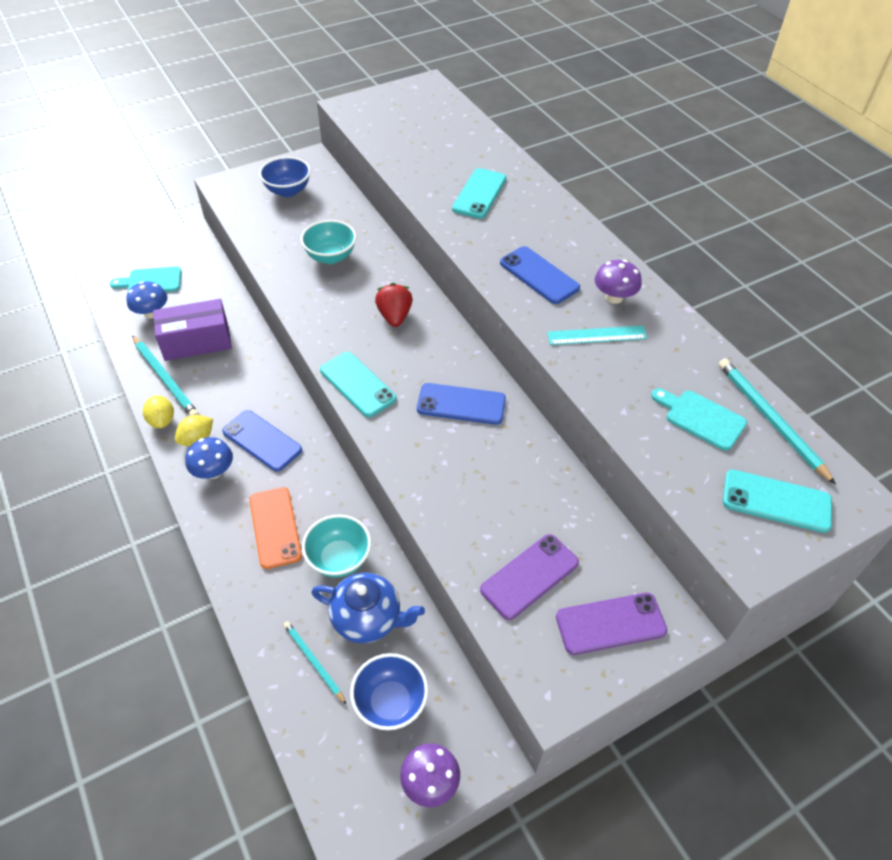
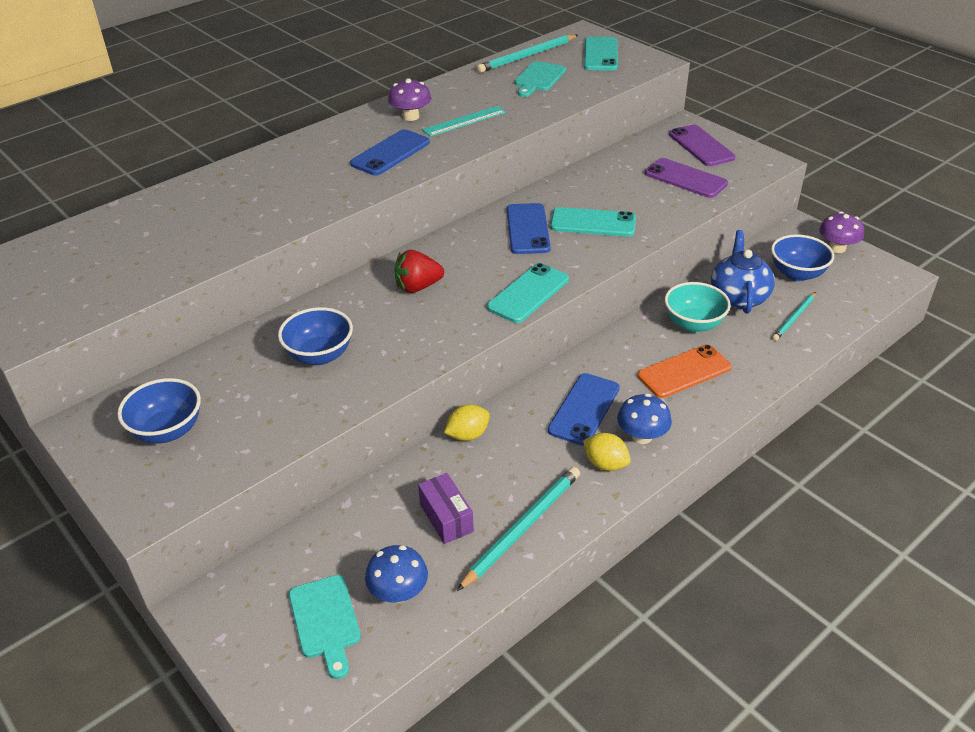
camera: 100 degrees left, 10 degrees down
yellow lemon [143,395,174,428] -> yellow lemon moved to [444,404,490,441]
purple box [153,299,232,361] -> purple box [418,473,474,544], size x0.61
turquoise bowl [301,220,356,264] -> blue bowl [278,307,353,365]
turquoise phone [452,168,506,219] -> turquoise phone moved to [550,207,636,237]
turquoise ruler [547,326,648,345] -> turquoise ruler turned 75 degrees clockwise [422,106,506,137]

